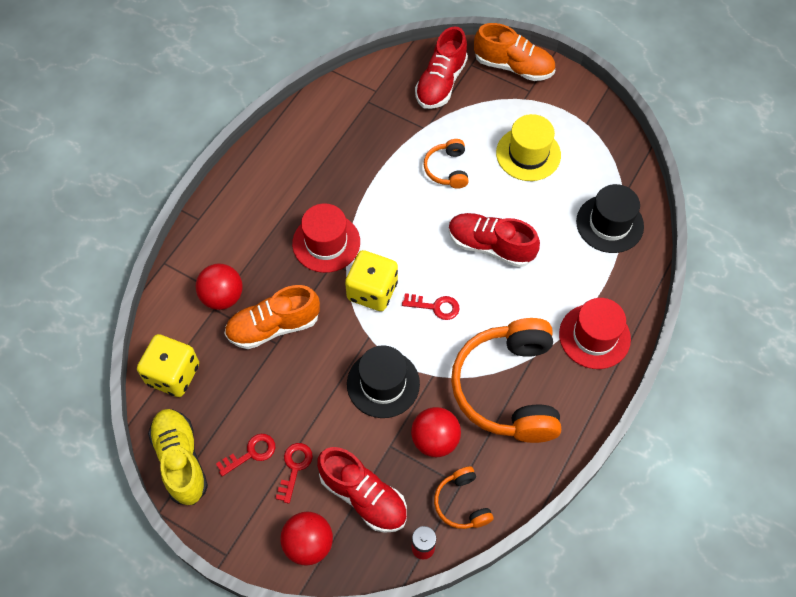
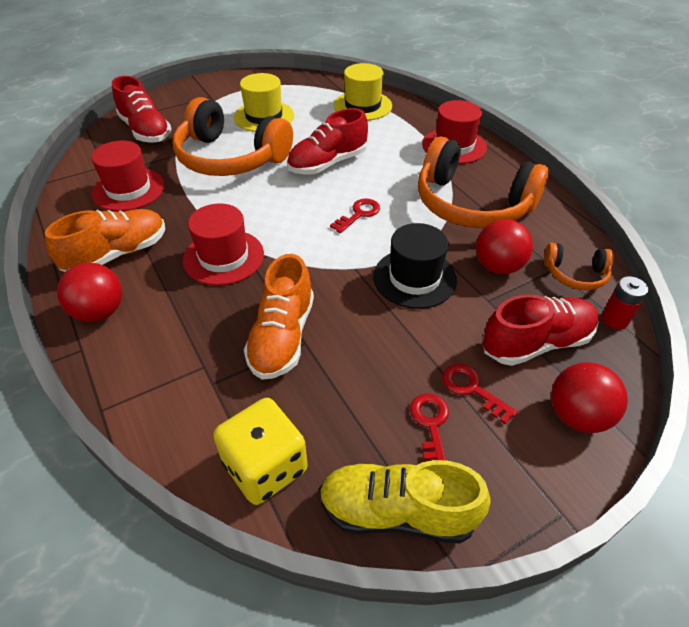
camera: 60 degrees left, 15 degrees down
red ball [195,263,243,310] -> red ball moved to [57,262,122,322]
yellow dice [345,250,398,311] -> none
orange headphones [424,139,469,189] -> orange headphones [173,97,293,176], size x2.15
orange shoe [474,23,555,81] -> orange shoe moved to [45,209,165,272]
black hat [576,184,644,253] -> yellow hat [334,63,392,121]
none -> red hat [91,140,165,211]

